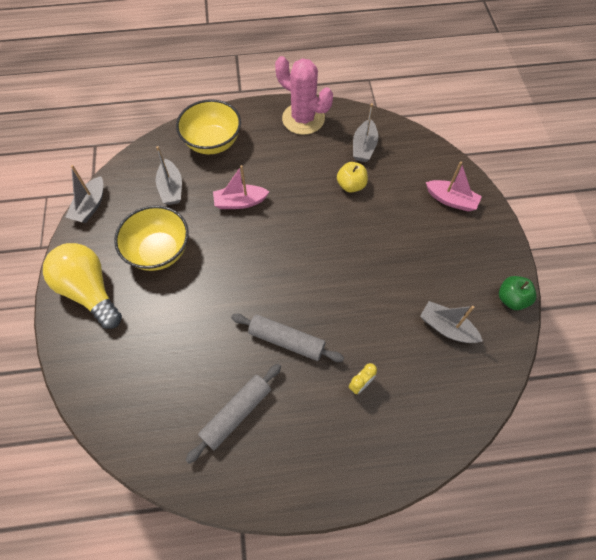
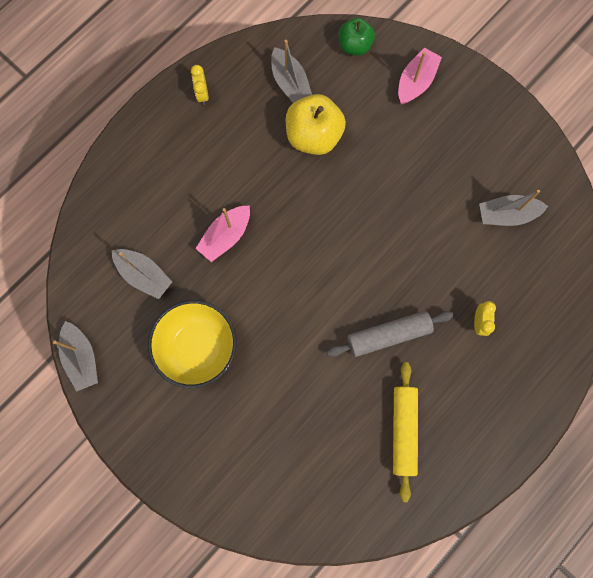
camera: 40 degrees left, 15 degrees up
yellow light bulb [43,243,122,329] -> none
yellow bowl [176,99,241,154] -> none
grey rolling pin [186,364,281,464] -> yellow rolling pin [393,362,418,502]
pink cactus [275,56,333,135] -> yellow clock [191,65,209,105]
yellow apple [337,162,368,193] -> yellow apple [286,94,346,155], size x1.58
pink boat [426,162,482,212] -> pink boat turned 45 degrees counterclockwise [398,48,442,104]
green apple [499,276,537,310] -> green apple moved to [339,18,375,56]

